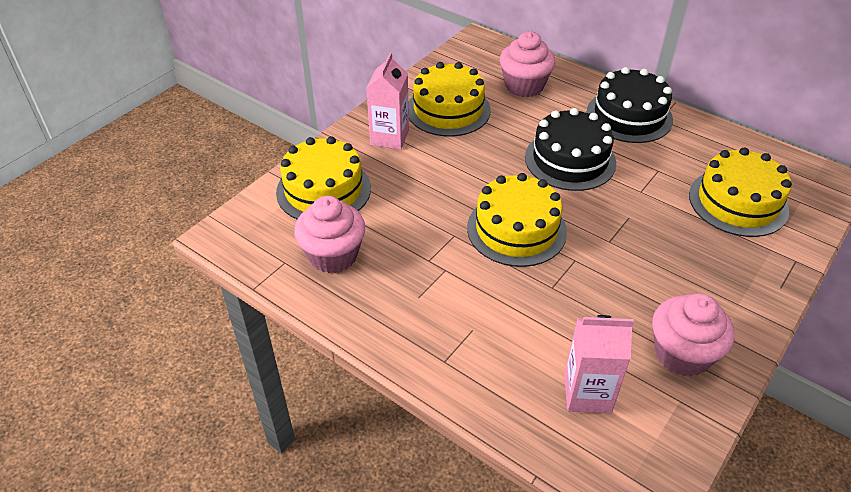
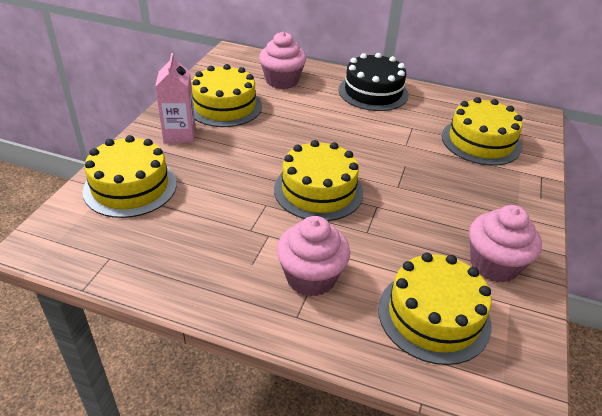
camera: 20 degrees left, 5 degrees down
pink cupcake [294,196,365,273] -> pink cupcake moved to [276,216,350,297]
black cake [525,108,616,191] -> none
pink carton [564,315,634,413] -> yellow cake [378,253,492,365]

